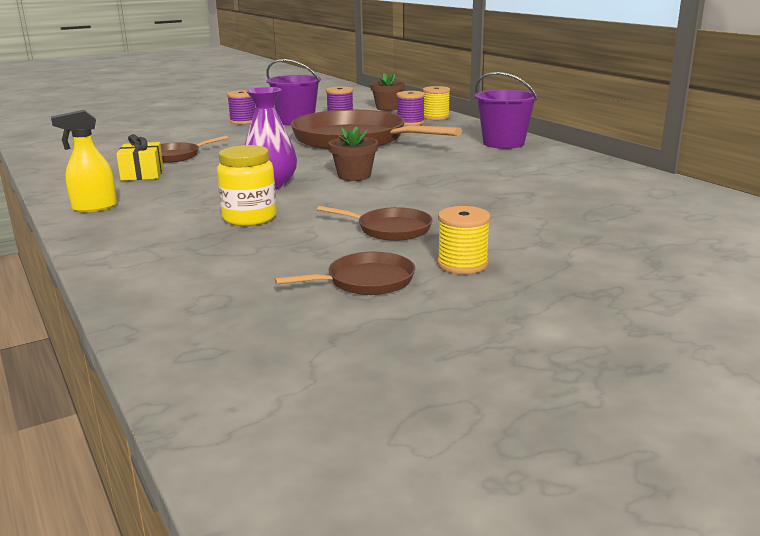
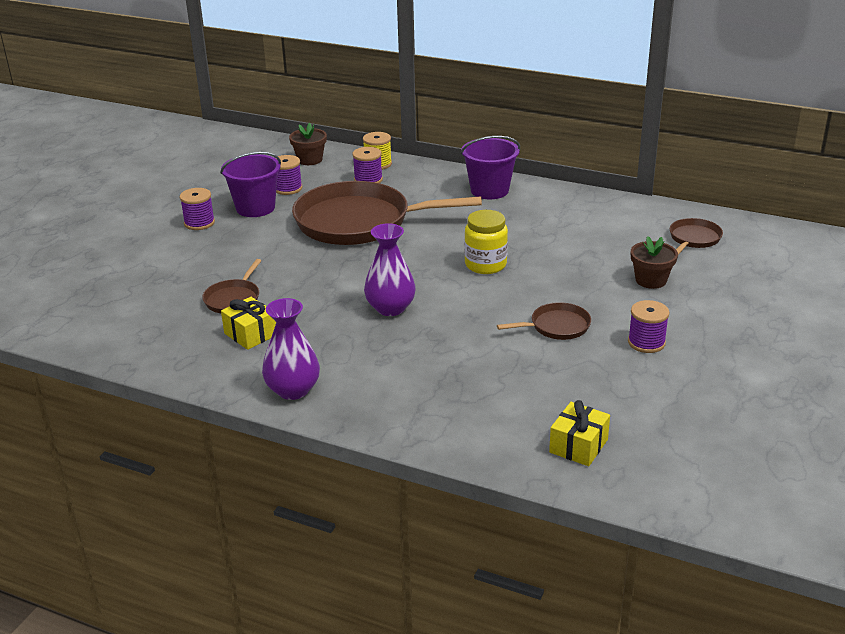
camera: 35 degrees left, 10 degrees up
yellow spray bottle [51,110,117,212] -> purple vase [262,298,320,400]
yellow jar [217,145,277,226] -> yellow jar moved to [465,210,508,274]
brown pan [274,252,415,295] -> brown pan moved to [670,218,723,255]
brown flower pot [329,127,378,181] -> brown flower pot moved to [631,236,678,289]
yellow spool [437,206,490,274] -> purple spool [628,300,670,353]
none -> yellow gift [549,400,610,466]

